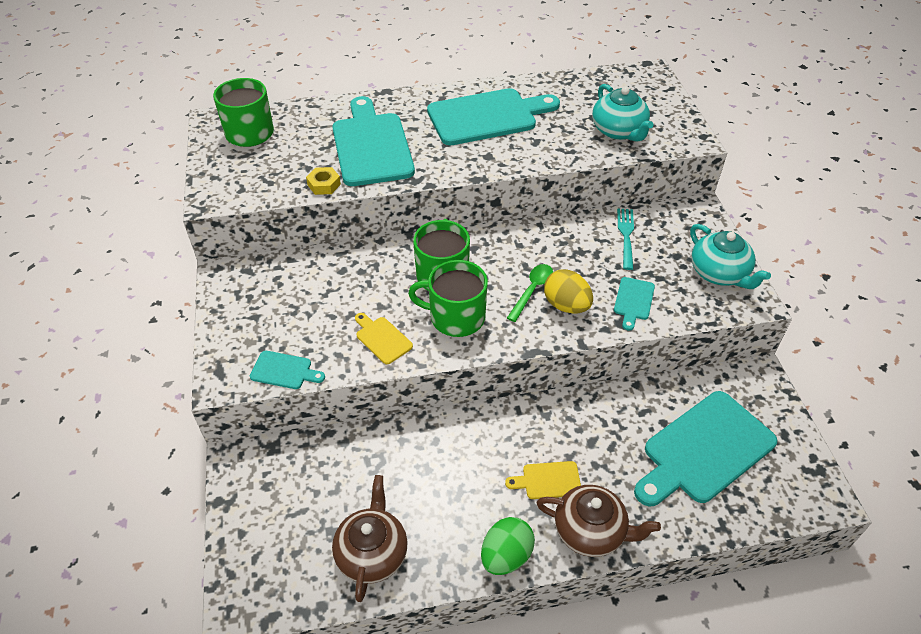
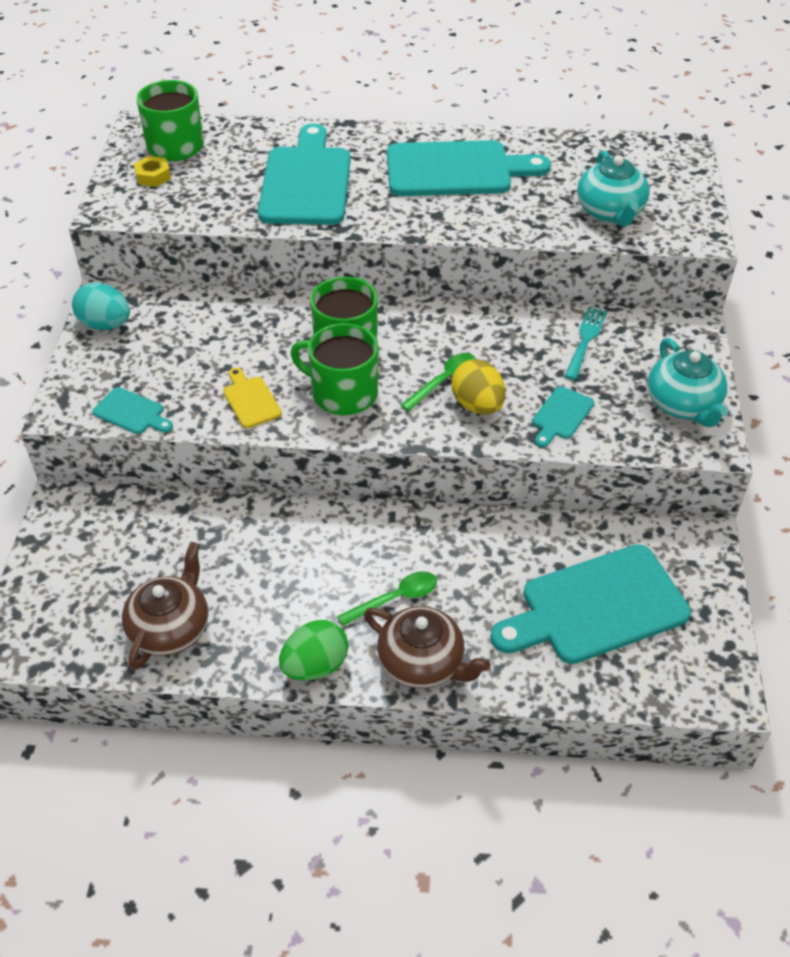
camera: 15 degrees right, 0 degrees up
yellow nut [306,167,341,195] -> yellow nut moved to [134,156,171,187]
yellow cutting board [505,461,581,499] -> green spoon [337,571,437,626]
none -> turquoise egg [72,283,130,330]

